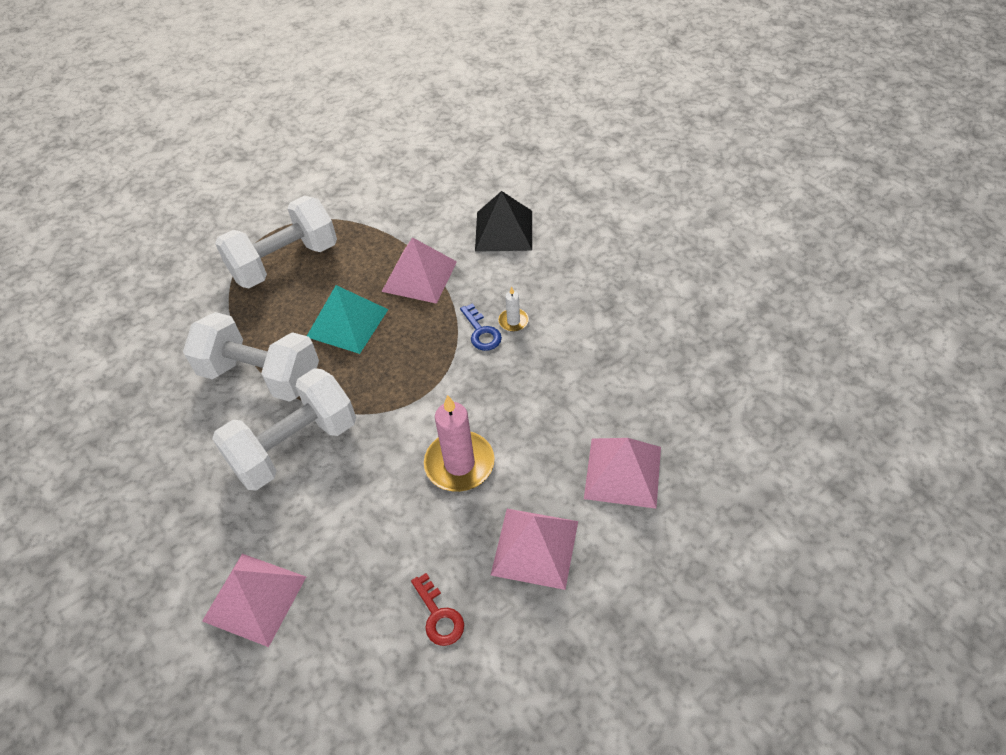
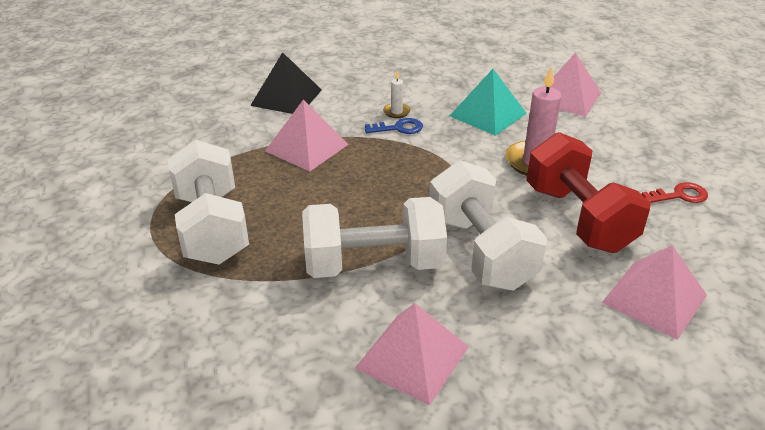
camera: 75 degrees left, 15 degrees down
white dumbbell [183,312,319,402] -> white dumbbell turned 45 degrees clockwise [302,197,447,278]
turquoise pyramid [307,285,388,354] -> turquoise pyramid moved to [450,69,527,136]
pink pyramid [491,509,578,590] -> pink pyramid moved to [354,303,469,405]
none -> red dumbbell [526,132,651,253]

